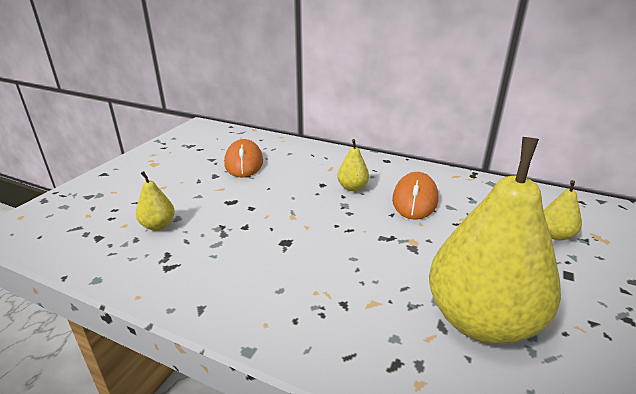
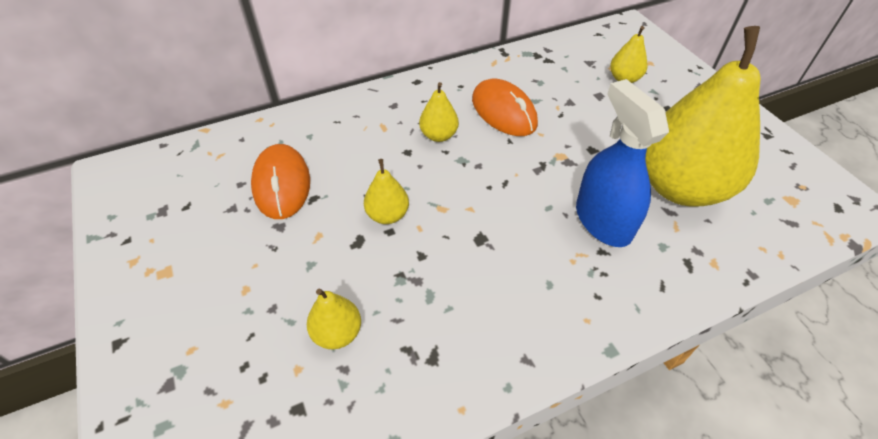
camera: 50 degrees left, 20 degrees up
orange mouse [224,139,263,177] -> orange mouse turned 45 degrees clockwise [251,144,310,219]
none -> yellow pear [364,159,409,224]
none -> blue spray bottle [576,79,669,247]

